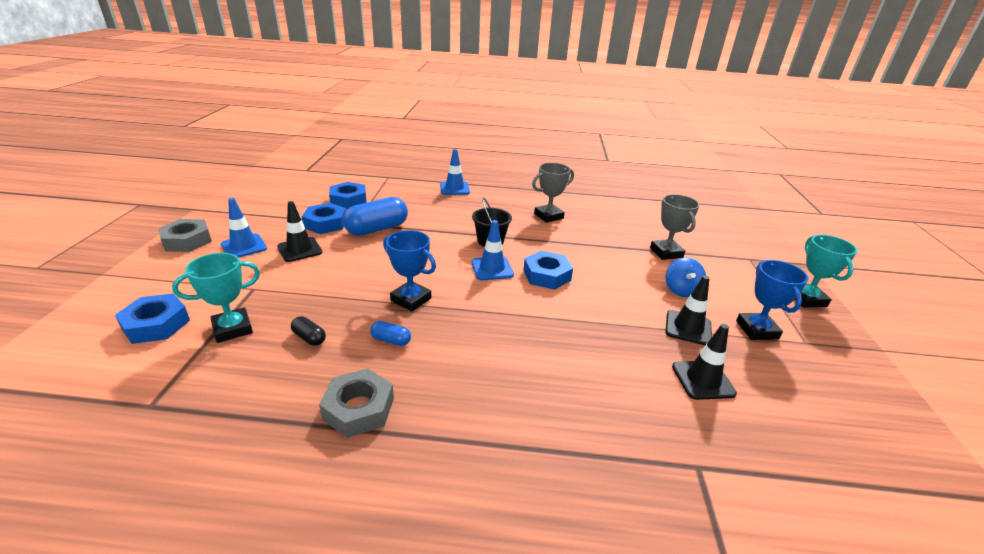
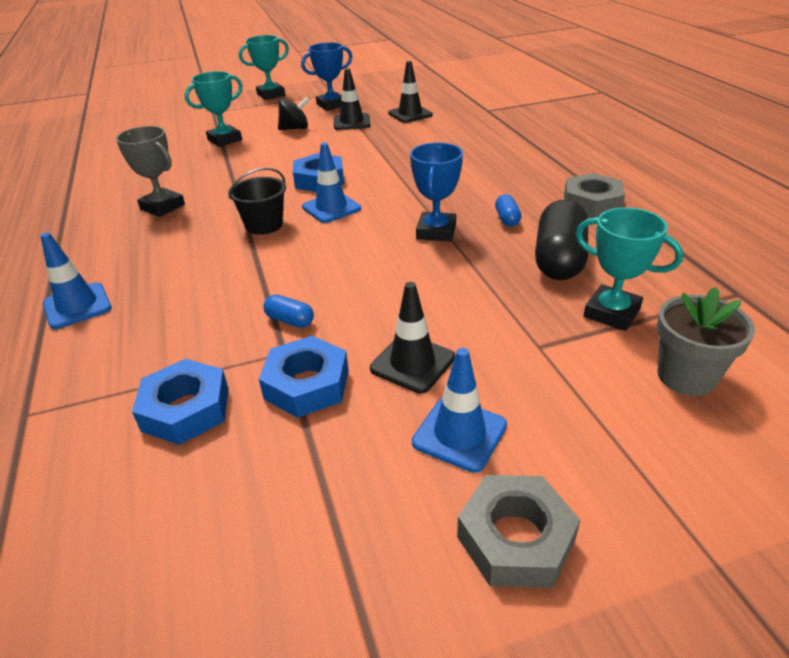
camera: 110 degrees left, 5 degrees up
blue nut [115,293,190,344] -> grey flower pot [656,287,755,396]
black capsule [291,316,326,346] -> black capsule [535,200,588,280], size x2.16
blue capsule [343,197,408,236] -> blue capsule [263,295,314,328], size x0.46
grey trophy [650,194,700,260] -> turquoise trophy [185,71,243,147]
blue spinning top [666,258,706,297] -> black spinning top [278,97,309,130]

